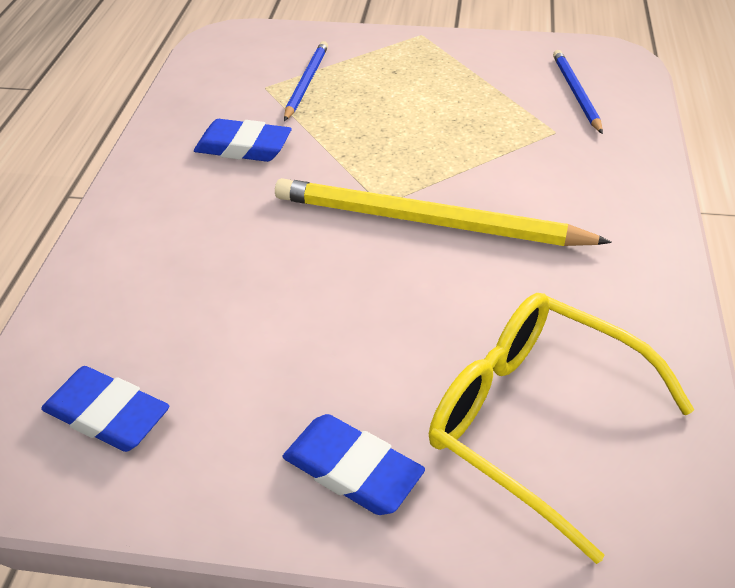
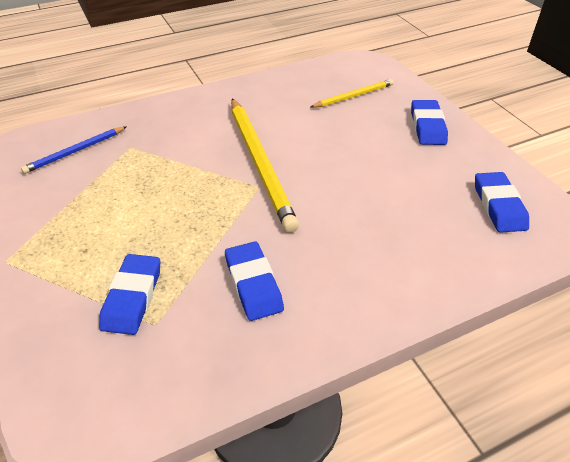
camera: 125 degrees left, 0 degrees up
blue pencil [284,41,328,121] -> blue eraser [99,254,160,335]
yellow glasses [429,293,694,564] -> yellow pencil [311,79,394,108]

